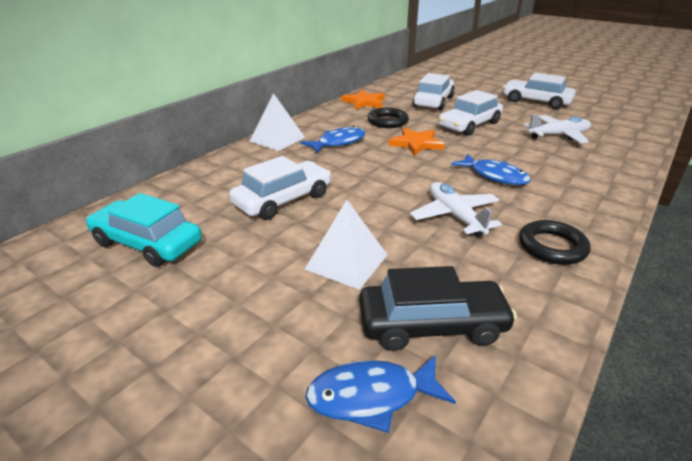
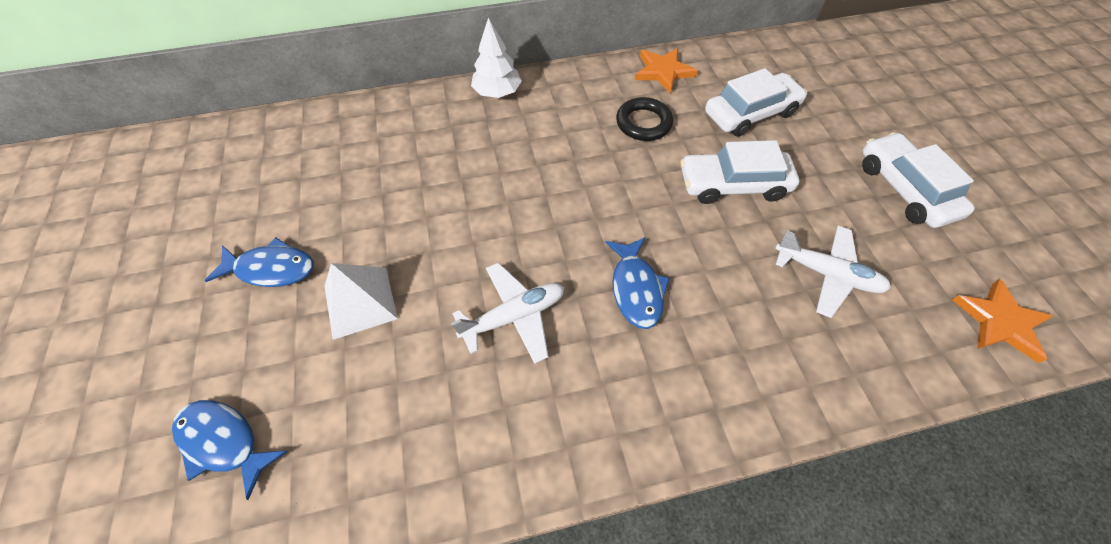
camera: 40 degrees right, 25 degrees up
turquoise car [86,193,202,267] -> none
white car [229,156,331,220] -> none
white pyramid [250,93,305,151] -> white tree [471,17,522,98]
blue fish [301,126,365,153] -> blue fish moved to [205,238,314,287]
black car [359,266,517,351] -> none
orange star [388,128,445,156] -> orange star moved to [952,279,1053,363]
white plane [410,182,502,237] -> white plane turned 45 degrees clockwise [451,262,564,364]
black ring [519,220,591,265] -> none

